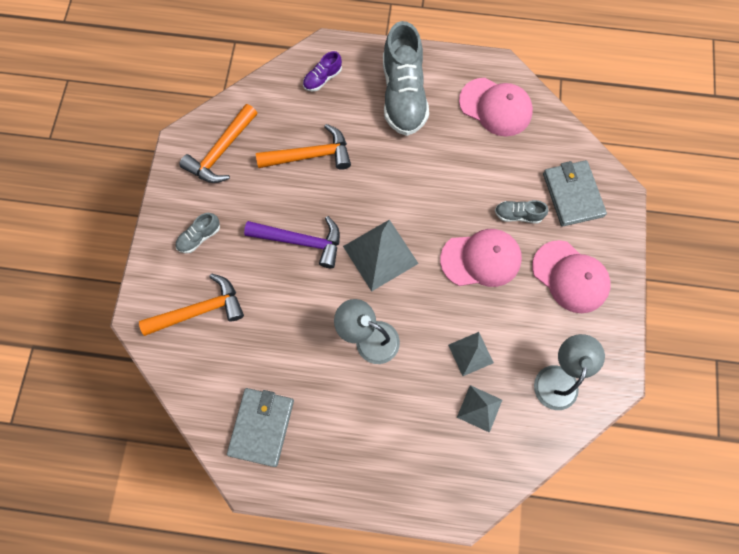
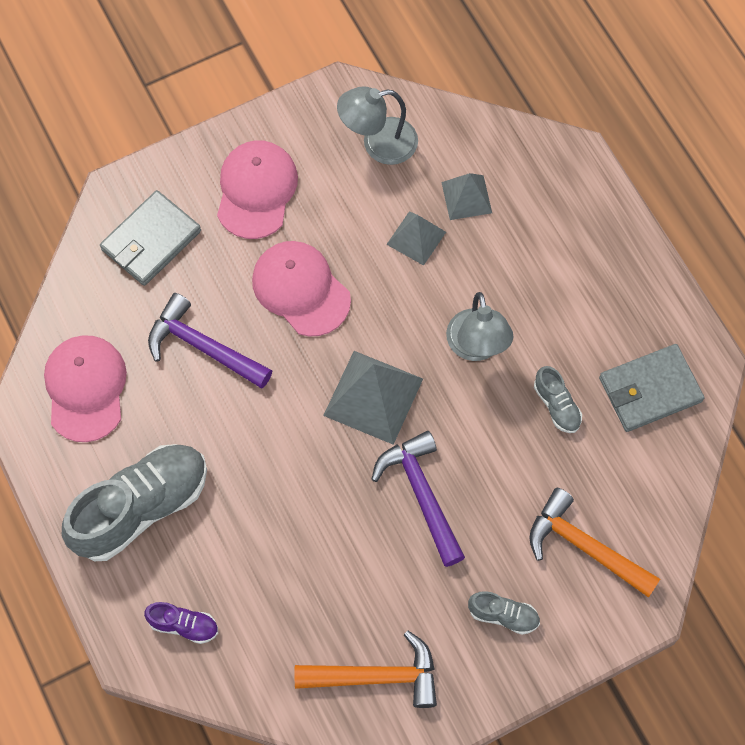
camera: 125 degrees left, 5 degrees down
orange hammer [256,124,351,170] -> none
grey shoe [495,200,548,224] -> grey shoe moved to [534,366,582,433]
none -> purple hammer [148,293,272,388]

